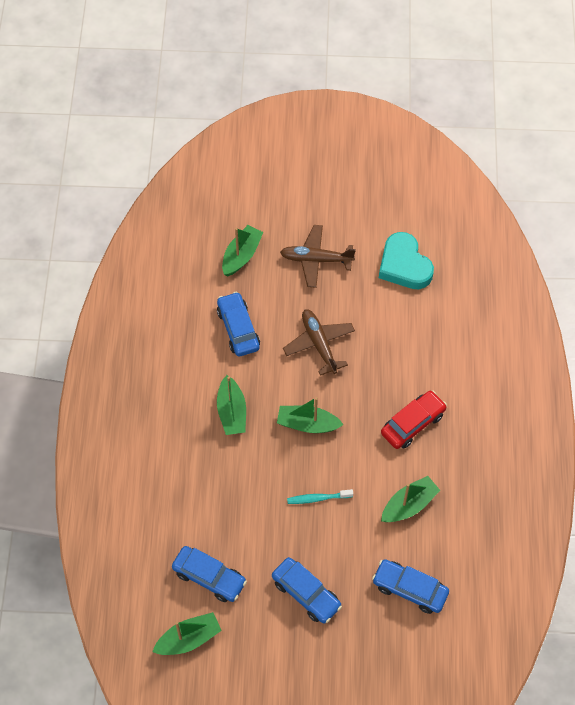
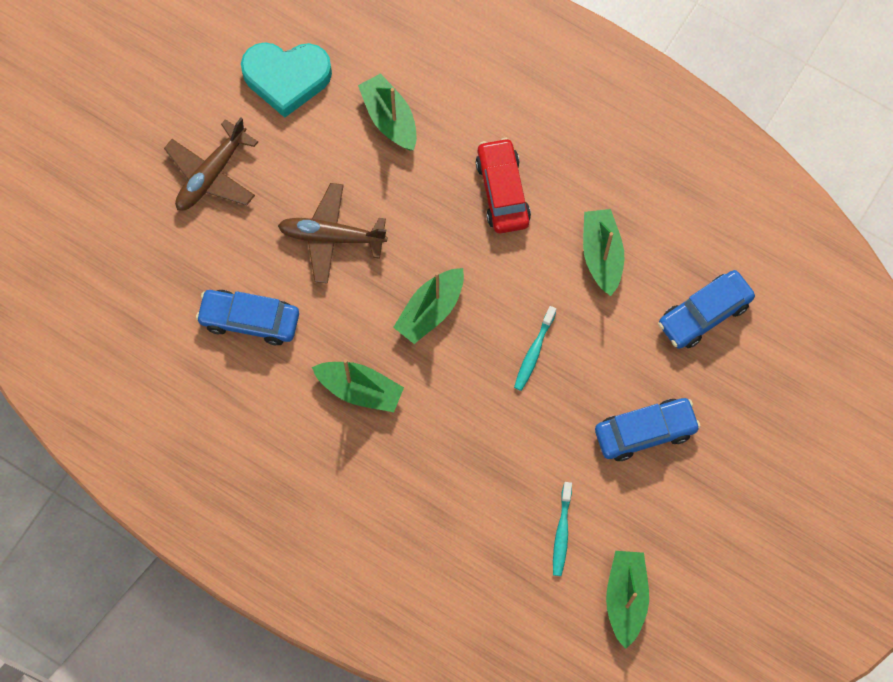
camera: 60 degrees left, 10 degrees up
blue car [172,546,247,602] -> turquoise toothbrush [553,482,572,576]
green boat [222,225,263,276] -> green boat moved to [358,73,417,150]

